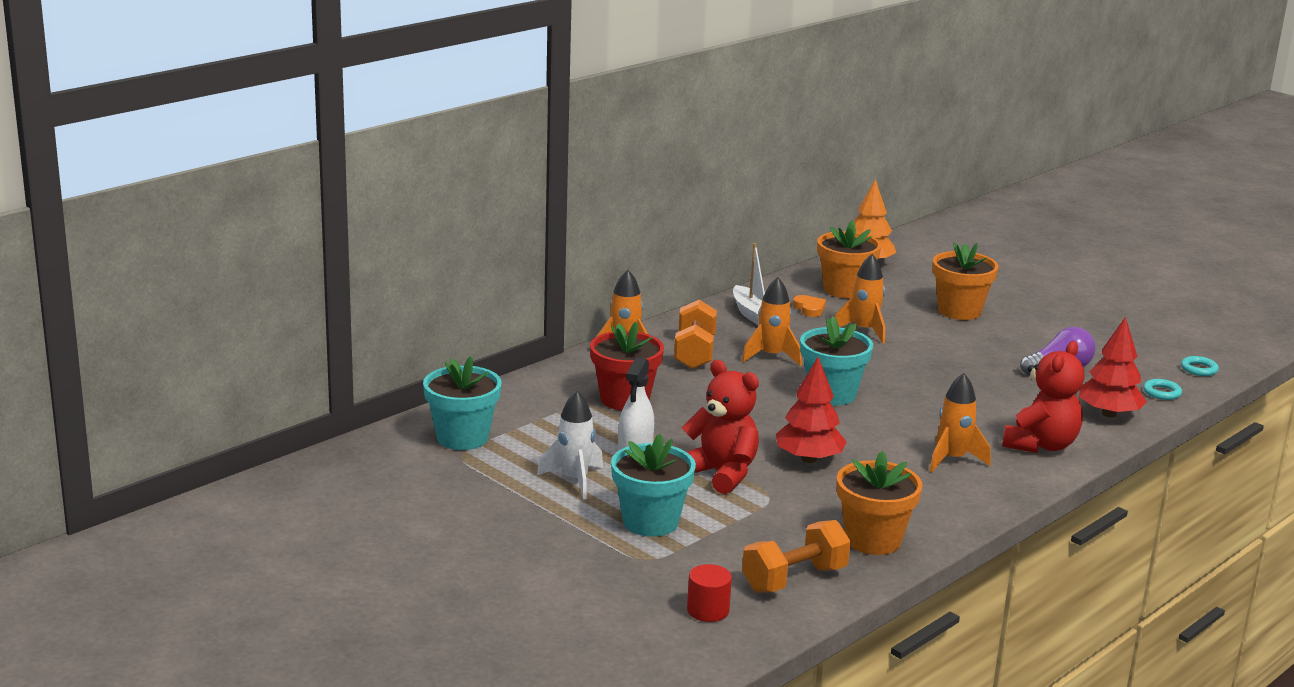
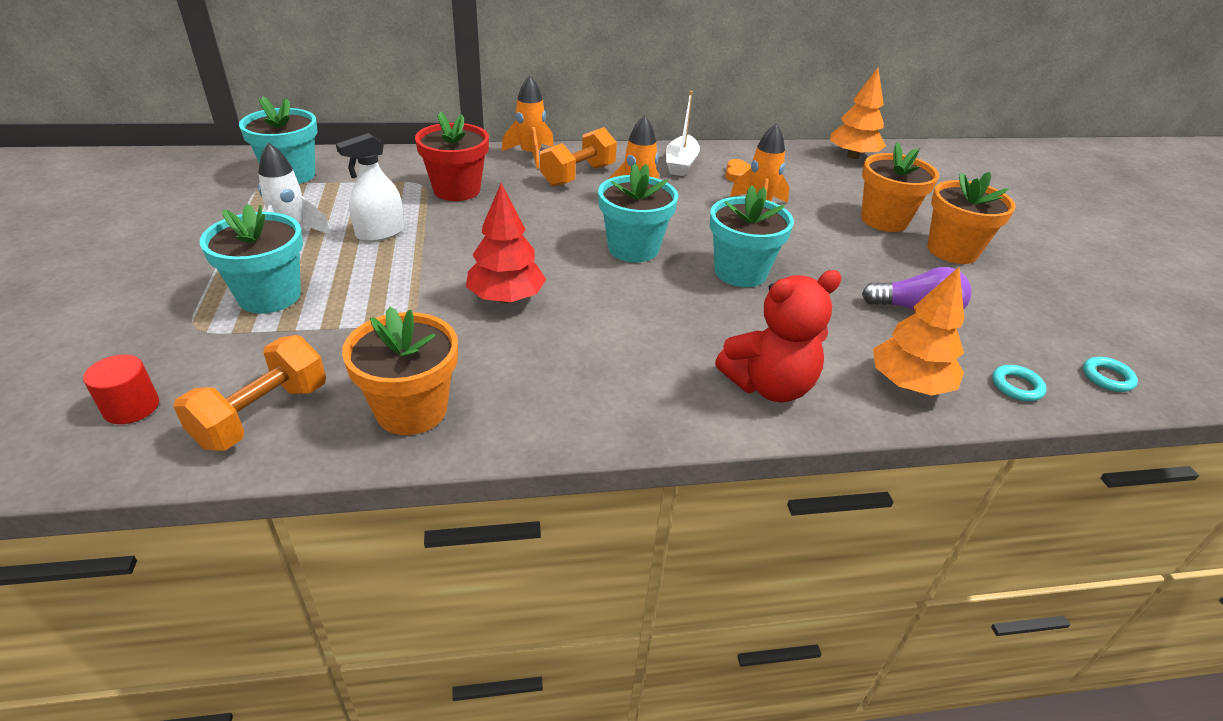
camera: 35 degrees right, 15 degrees up
red teddy bear [682,360,759,494] -> none
orange dumbbell [742,520,851,593] -> orange dumbbell turned 60 degrees counterclockwise [173,335,326,451]
orange flower pot [817,220,881,298] -> orange flower pot moved to [928,172,1016,264]
orange rocket [930,373,991,472] -> none
red tree [1079,317,1147,418] -> orange tree [873,267,964,396]
none -> turquoise flower pot [710,185,794,287]

